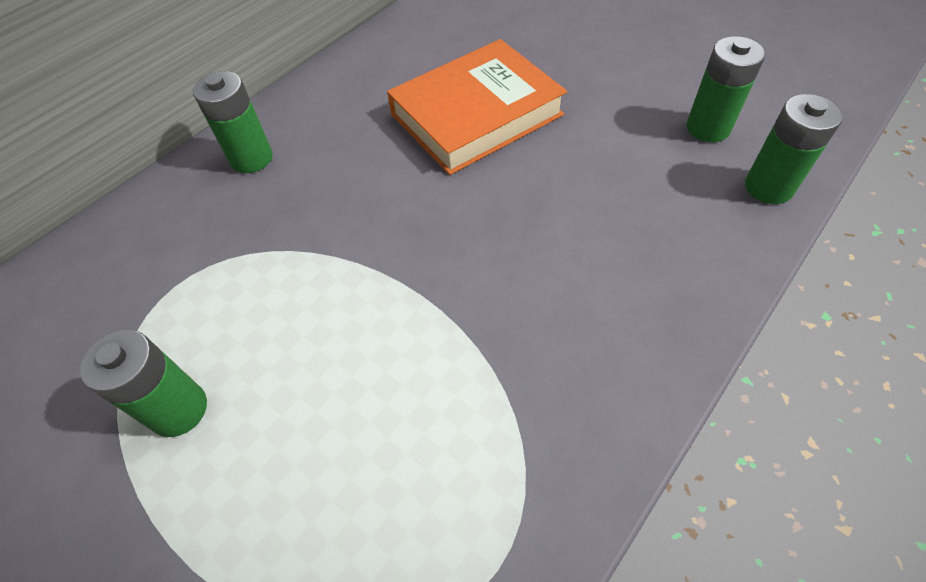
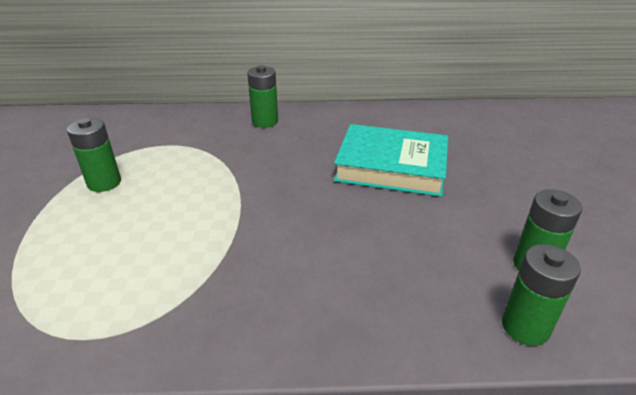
camera: 45 degrees right, 20 degrees down
orange book [387,39,567,175] -> turquoise book [334,124,448,197]

